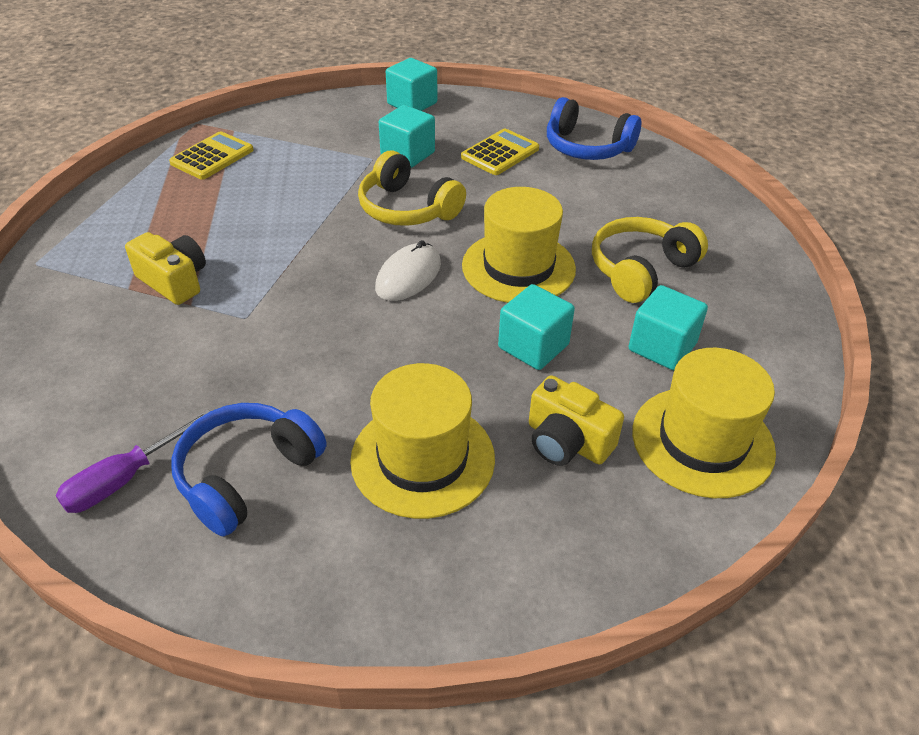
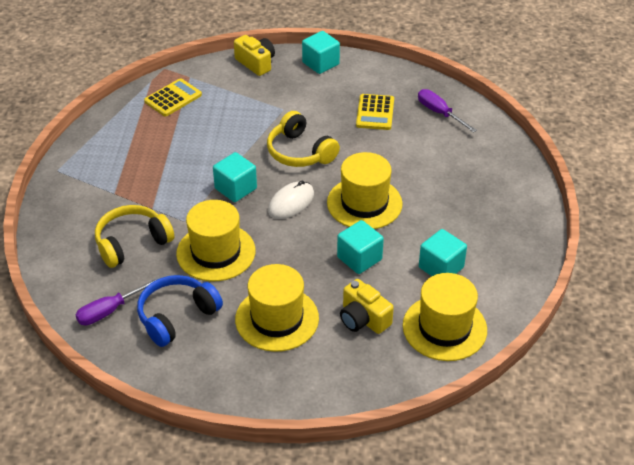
camera: 10 degrees right, 0 degrees up
yellow camera [125,232,206,305] -> yellow camera moved to [234,35,275,76]
turquoise cube [379,105,435,168] -> turquoise cube moved to [213,152,257,202]
yellow calculator [461,129,539,175] -> yellow calculator turned 135 degrees clockwise [356,94,394,130]
blue headphones [547,97,641,160] -> purple screwdriver [418,89,477,133]
yellow headphones [592,217,708,303] -> yellow headphones moved to [95,205,174,268]
none -> yellow hat [176,200,255,281]

